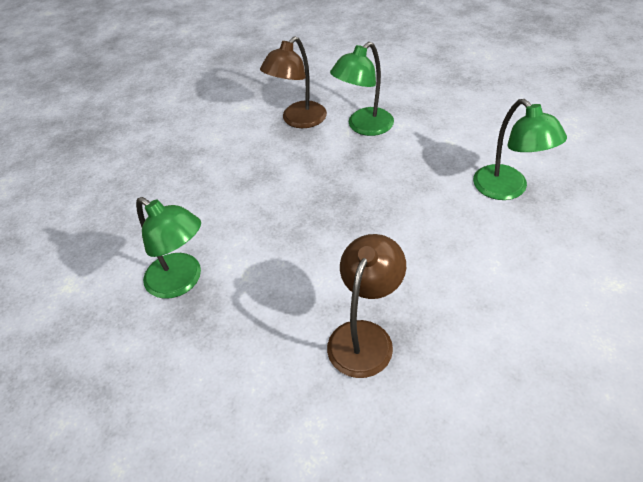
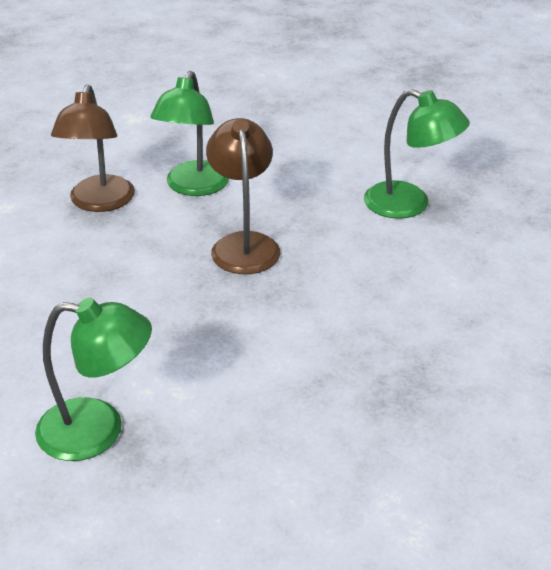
camera: 35 degrees left, 10 degrees down
brown lamp [327,234,406,378] -> brown lamp moved to [206,118,280,274]

